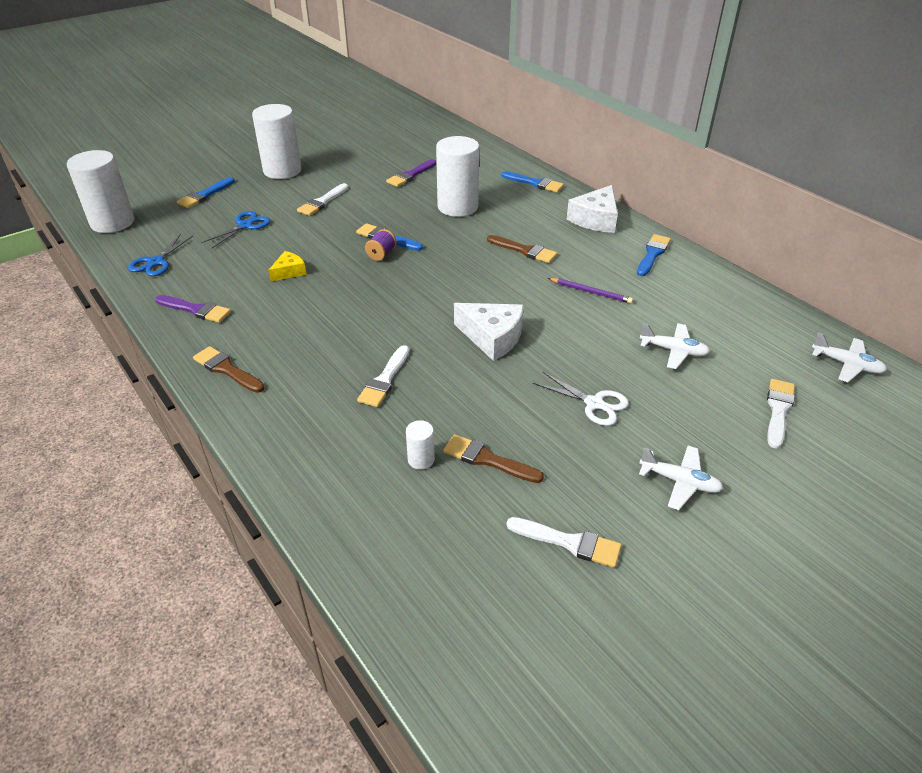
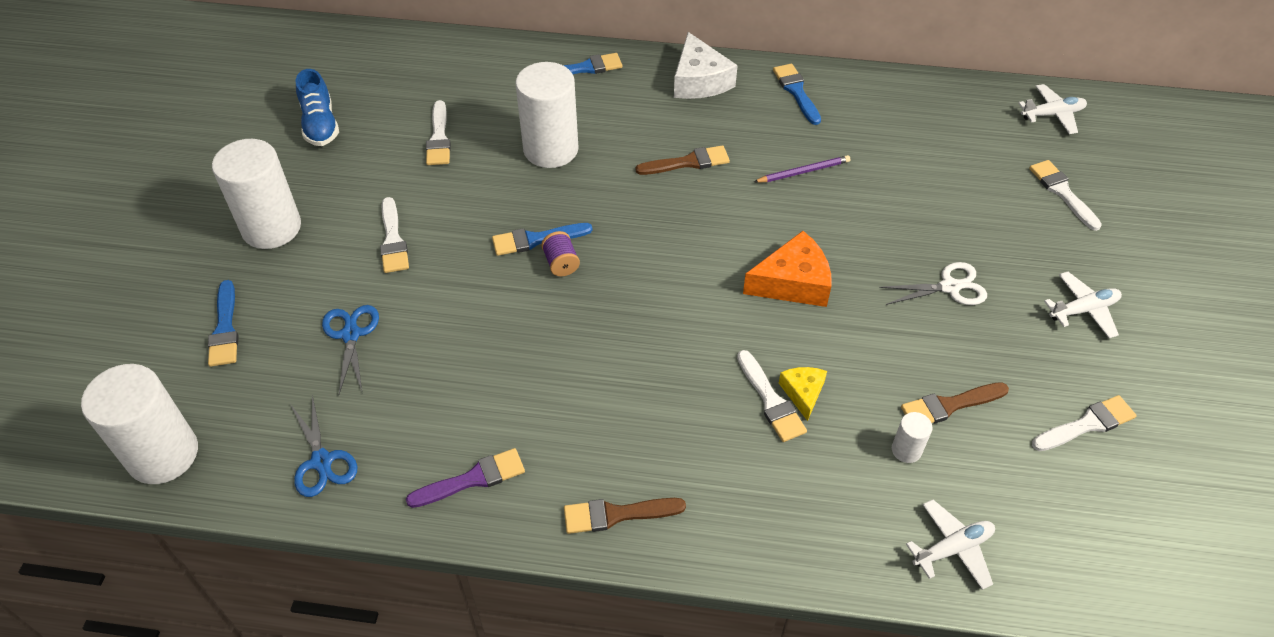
camera: 45 degrees left, 10 degrees up
yellow cheese [268,251,307,281] -> yellow cheese moved to [779,367,827,421]
purple brush [386,159,436,187] -> white brush [426,100,451,165]
white cheese [454,303,524,361] -> orange cheese [743,231,831,307]
white plane [640,323,710,369] -> white plane moved to [906,500,995,590]
none -> blue shoe [296,69,339,146]

